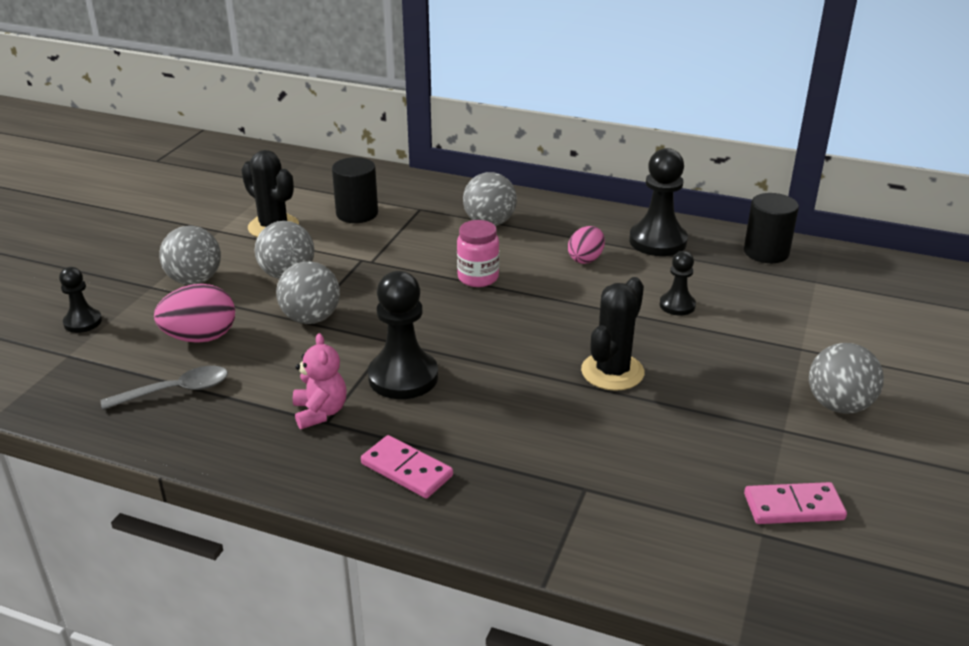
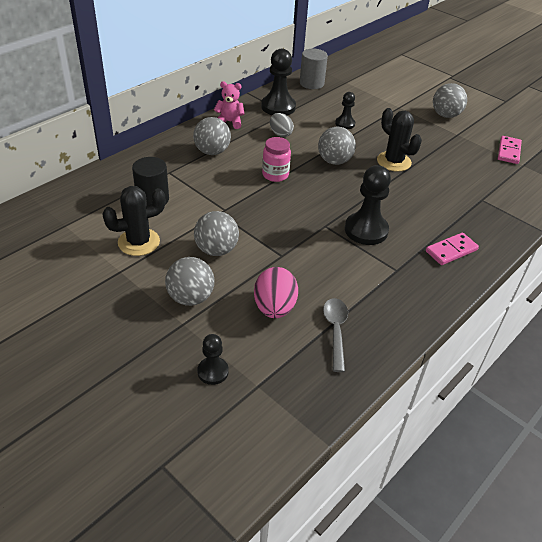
camera: 70 degrees left, 10 degrees up
grey ball [276,261,340,324] -> grey ball moved to [318,127,356,165]
pink teddy bear [293,333,346,429] -> pink teddy bear moved to [214,81,245,129]
pink egg [568,226,605,264] -> grey egg [270,113,294,137]
black cylinder [744,193,799,263] -> grey cylinder [300,49,328,89]

